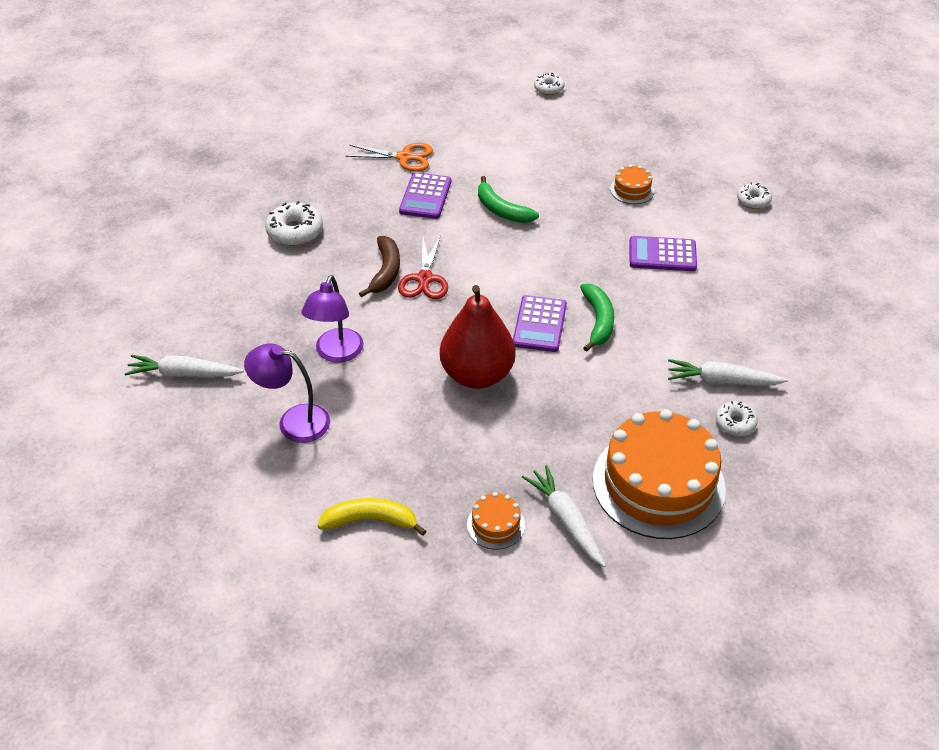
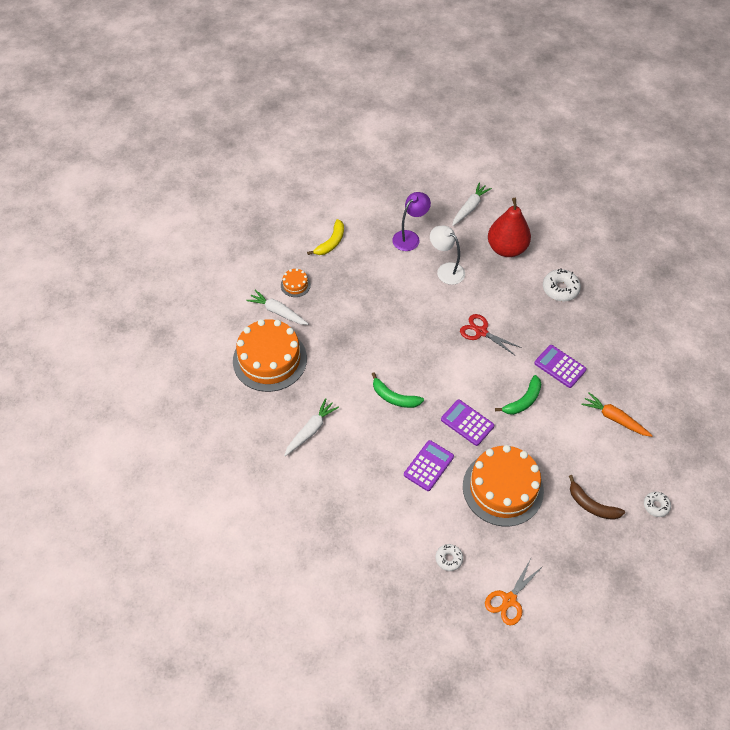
camera: 120 degrees right, 10 degrees up
purple lamp [302,275,364,363] -> white lamp [430,226,465,285]
orange scissors [346,143,433,172] -> orange scissors moved to [485,559,543,626]
brown banana [359,236,400,297] -> brown banana moved to [569,475,625,520]
red pear [440,285,516,389] -> red pear moved to [488,198,531,257]
green banana [478,176,539,223] -> green banana turned 150 degrees clockwise [495,375,541,415]
purple calculator [513,295,567,352] -> purple calculator moved to [441,400,494,446]
white carrot [522,465,606,567] -> white carrot turned 150 degrees counterclockwise [246,290,309,325]
orange cake [610,165,654,204] -> orange cake [463,445,544,526], size x2.34
white donut [716,401,758,436] -> none
none -> orange carrot [581,392,653,437]

